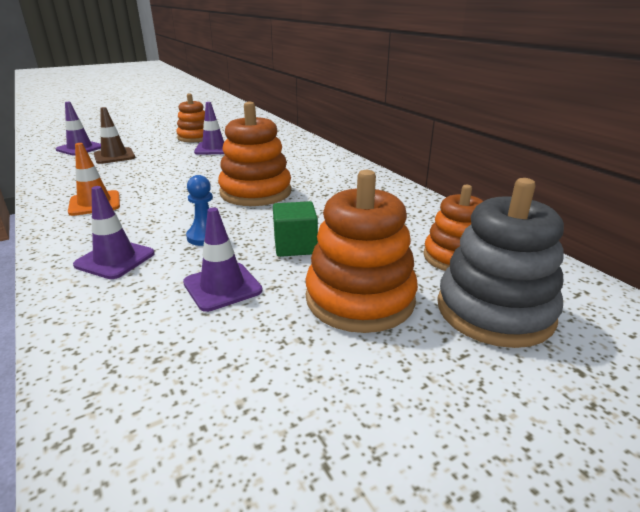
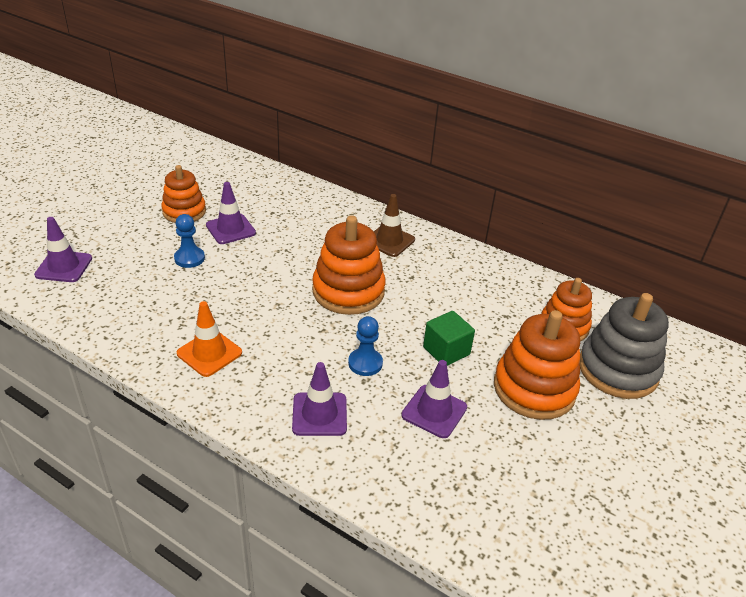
camera: 30 degrees left, 10 degrees up
brown traffic cone [94,107,135,164] -> brown traffic cone moved to [374,194,415,257]
none -> blue pawn [174,214,205,268]

